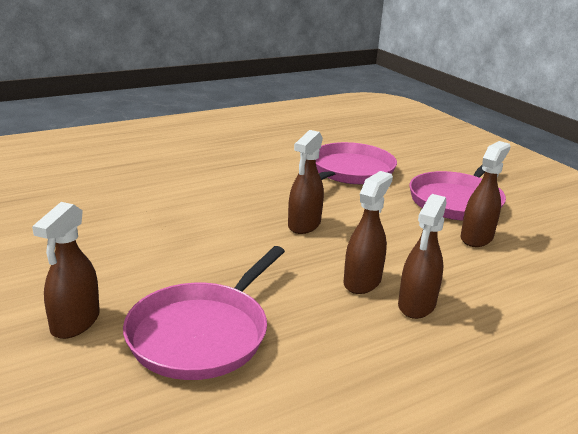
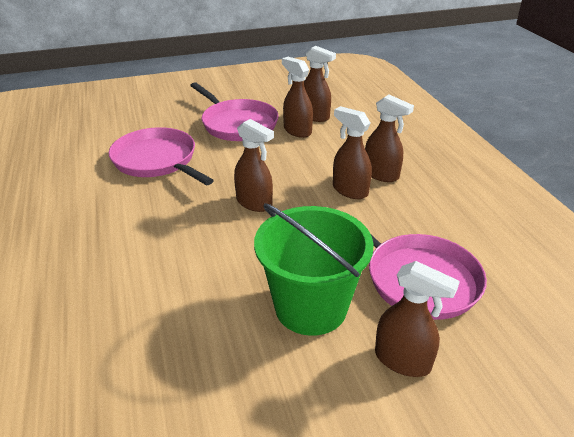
camera: 75 degrees left, 10 degrees up
none -> green bucket [254,203,374,336]
none -> brown spray bottle [304,46,336,122]

